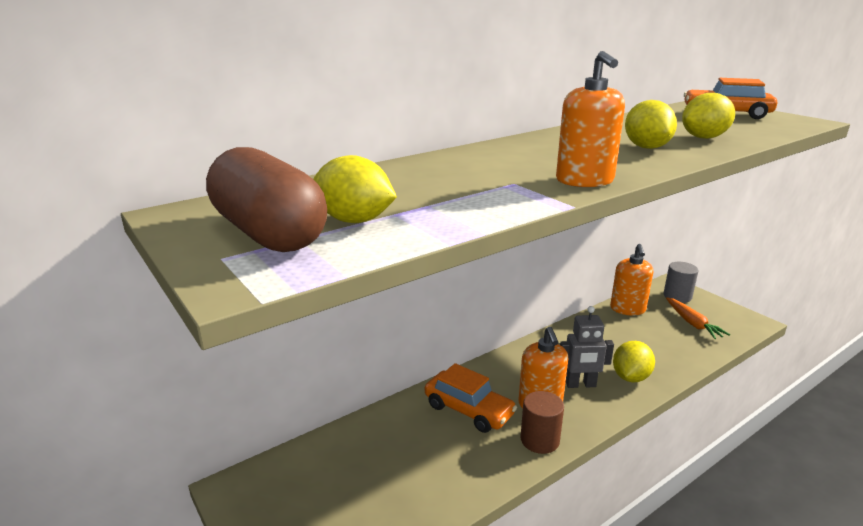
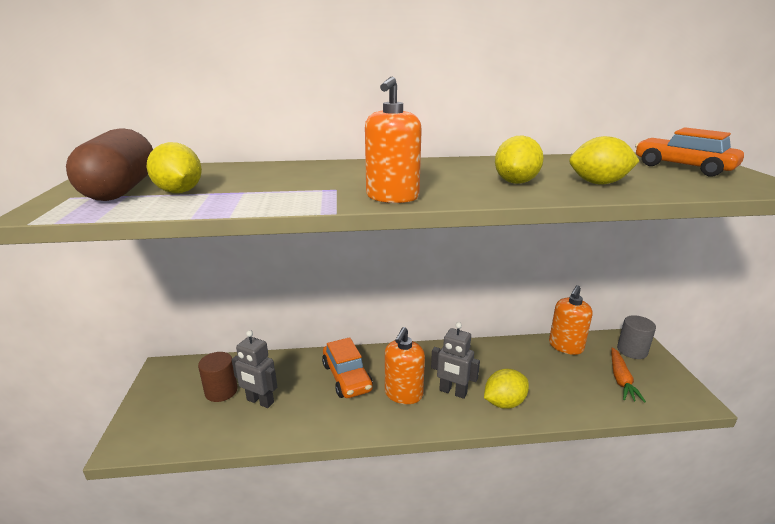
camera: 30 degrees right, 0 degrees up
brown cylinder [520,391,564,454] -> brown cylinder moved to [198,352,238,402]
none -> grey robot [232,330,277,408]

